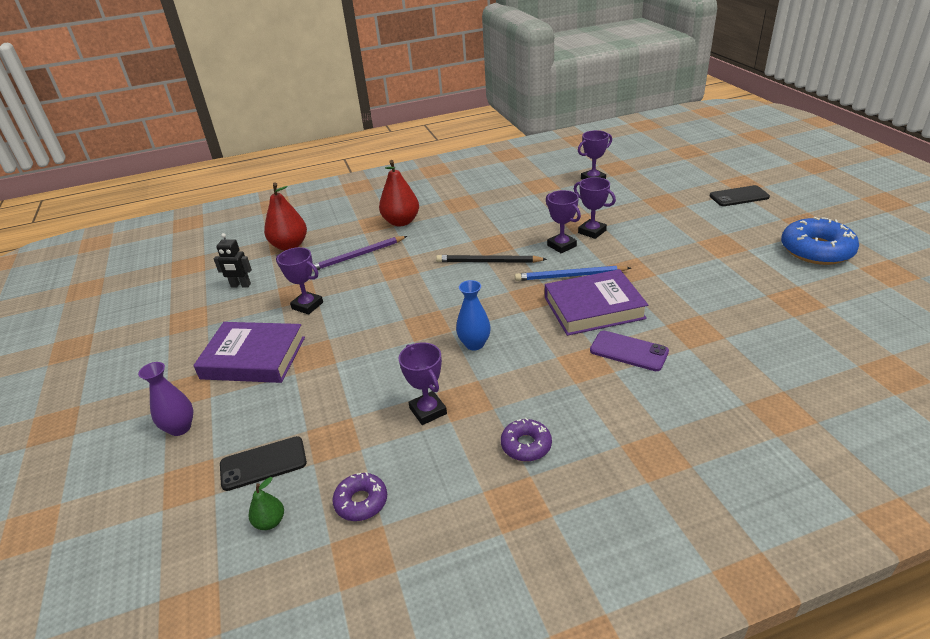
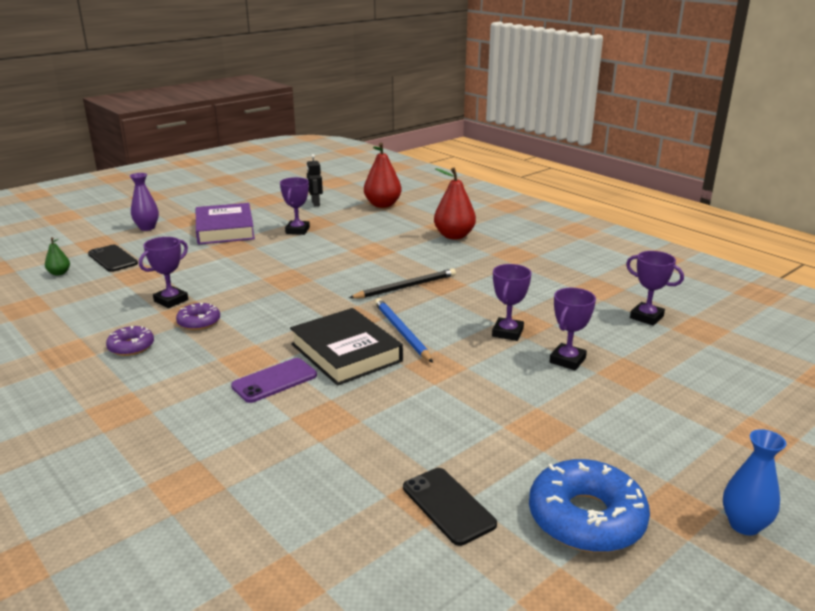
camera: 65 degrees right, 10 degrees down
purple pencil [312,236,407,272] -> none
purple donut [332,472,387,521] -> purple donut moved to [176,303,220,330]
black pencil [436,255,547,263] -> black pencil turned 75 degrees clockwise [349,268,456,299]
blue vase [456,280,491,350] -> blue vase moved to [723,429,786,536]
purple book [545,269,648,336] -> black book [290,308,403,386]
purple trophy [546,190,581,253] -> purple trophy moved to [549,288,596,370]
purple phone [590,331,669,371] -> purple phone turned 45 degrees clockwise [231,358,317,403]
black phone [710,185,770,206] -> black phone moved to [403,468,497,546]

